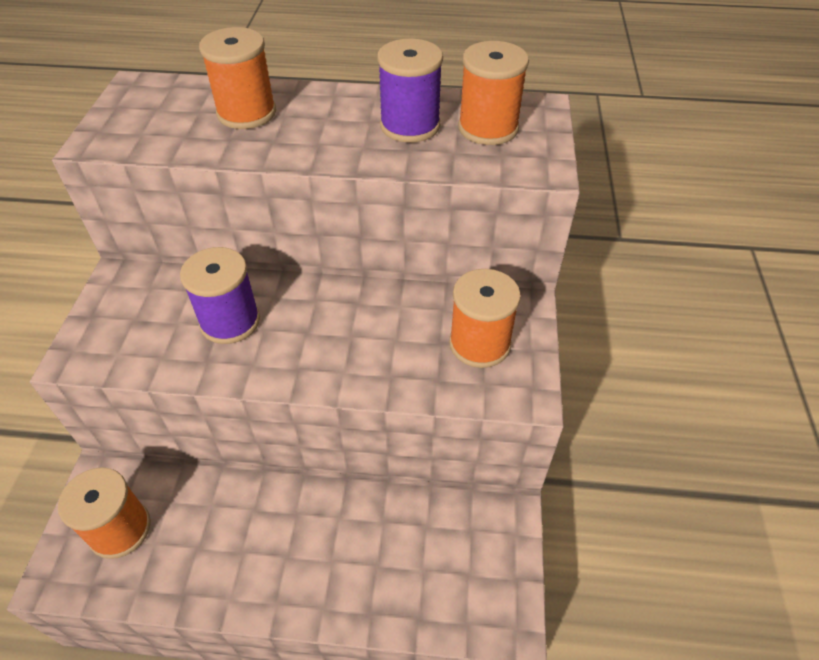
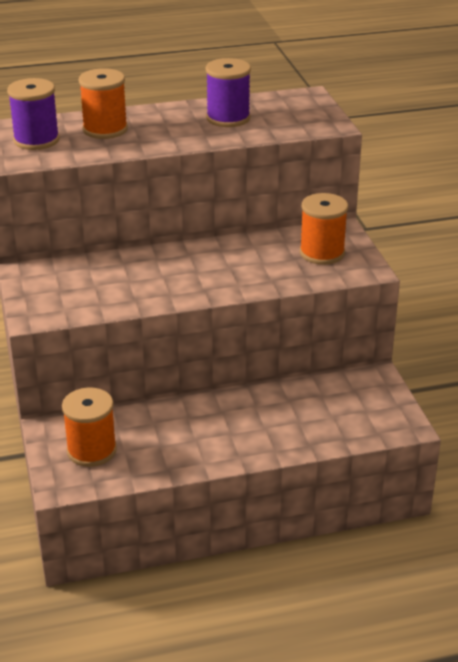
camera: 20 degrees left, 15 degrees down
purple spool [180,247,260,344] -> purple spool moved to [7,78,60,150]
orange spool [458,41,529,145] -> none

